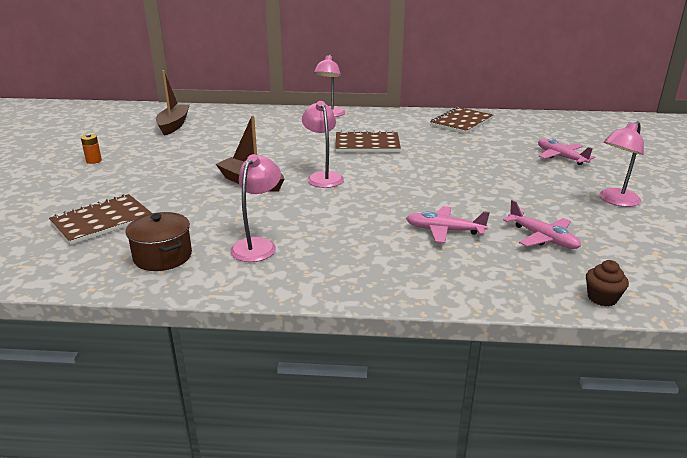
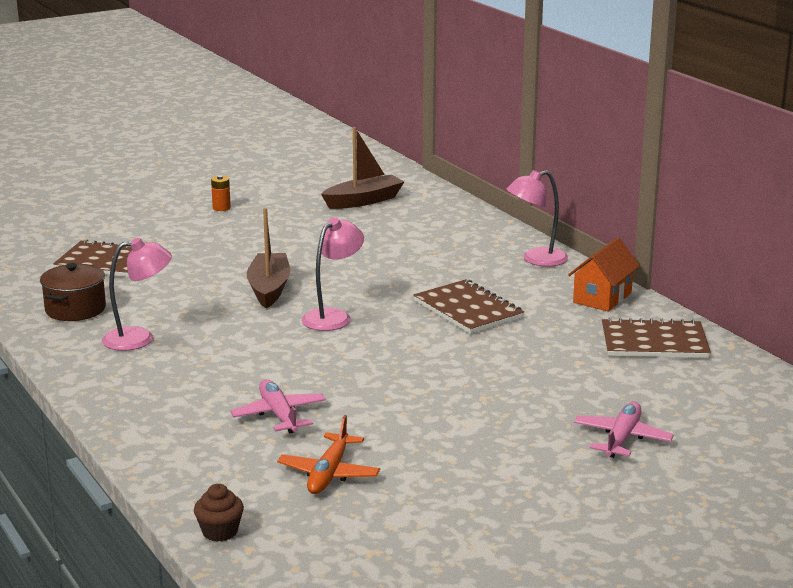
camera: 55 degrees right, 5 degrees down
pink plane [503,200,581,249] -> orange plane [277,415,380,494]
pink lamp [599,121,644,207] -> none
none -> orange house [568,237,640,312]

